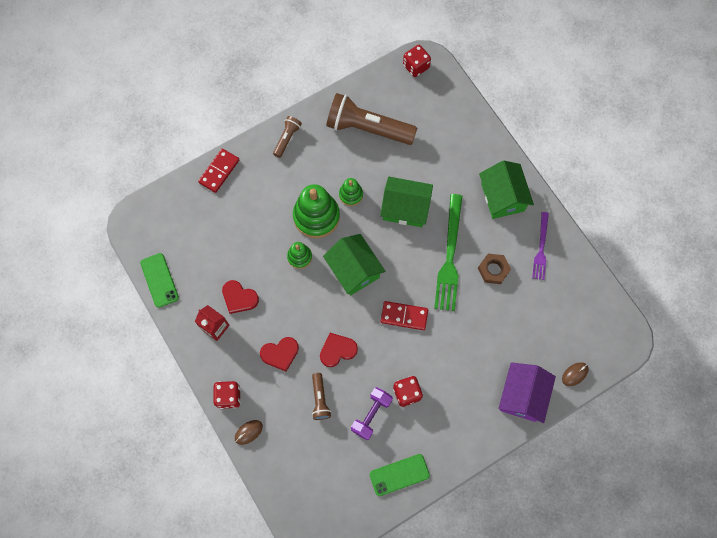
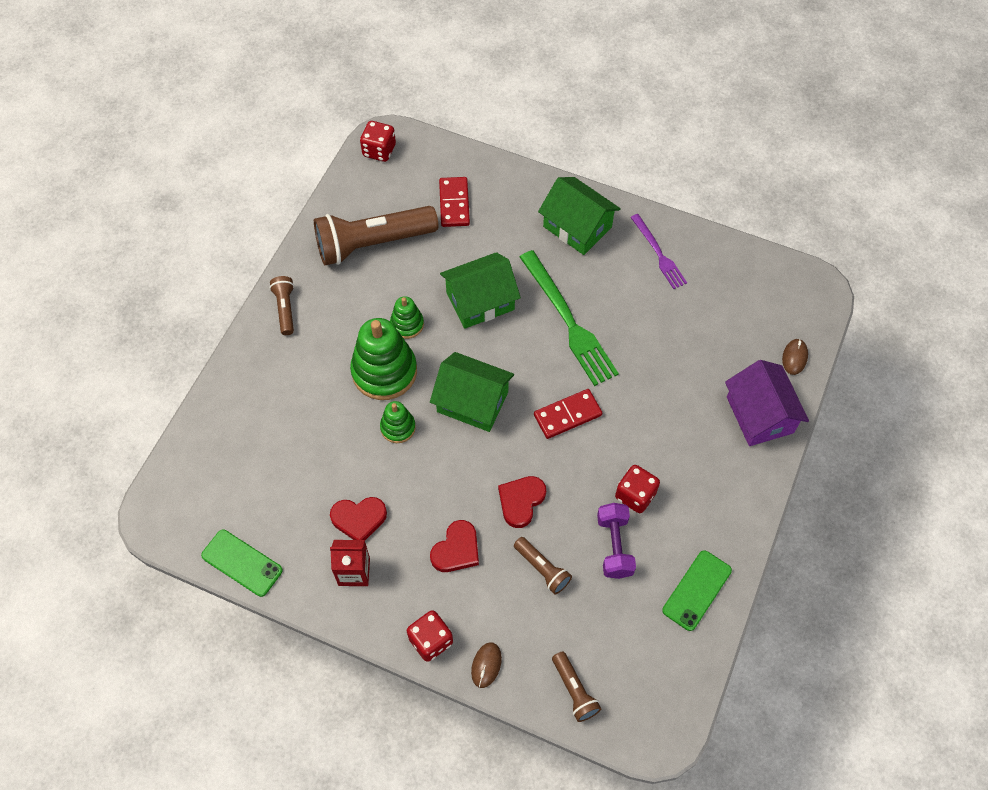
camera: 35 degrees left, 10 degrees down
red domino [198,149,239,193] -> red domino moved to [439,177,470,227]
brown nut [478,254,511,284] -> none
none -> brown flashlight [552,651,601,722]

